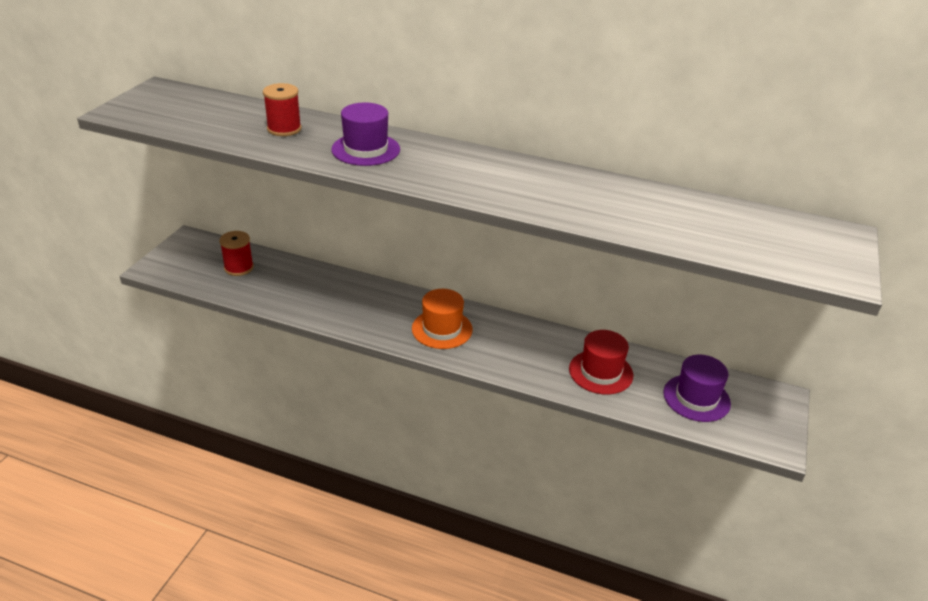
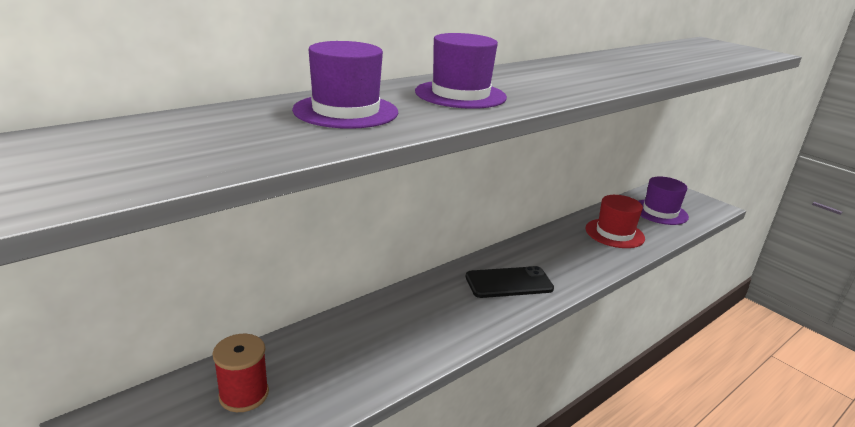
camera: 60 degrees left, 10 degrees down
red spool [263,83,302,136] -> purple hat [292,41,398,129]
orange hat [412,289,473,349] -> black phone [466,266,554,298]

